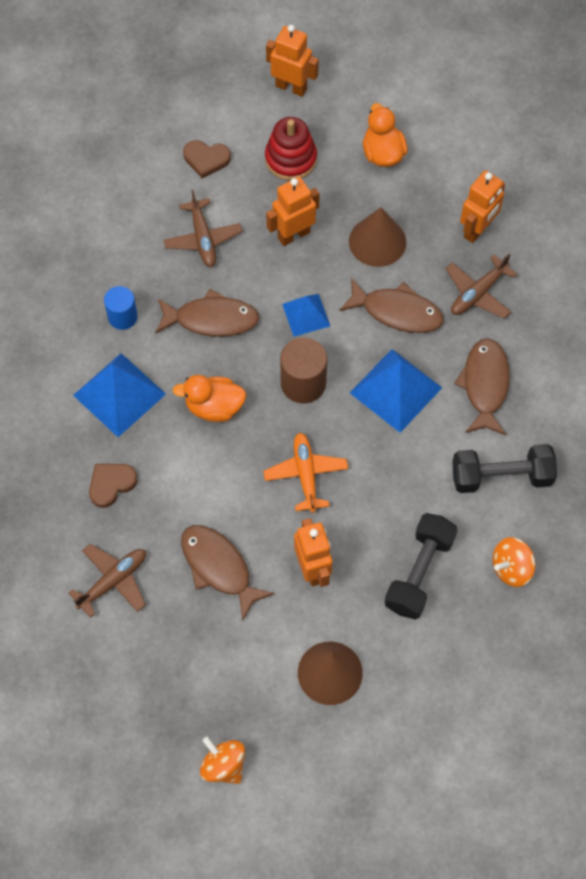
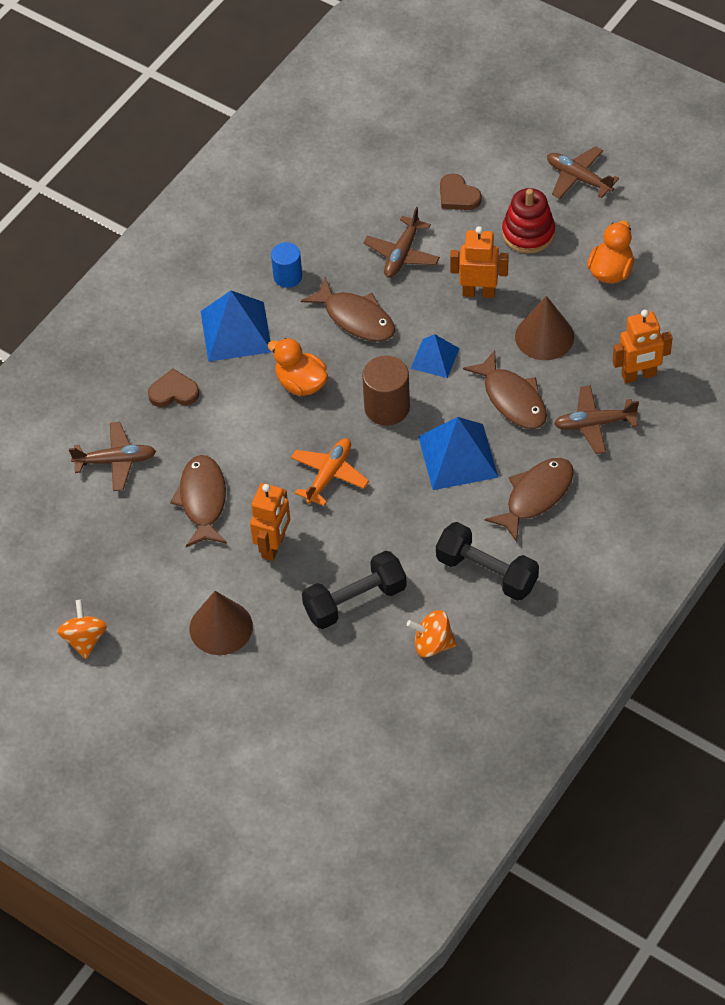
camera: 40 degrees right, 10 degrees down
orange robot [266,25,319,97] -> brown plane [547,146,619,199]

